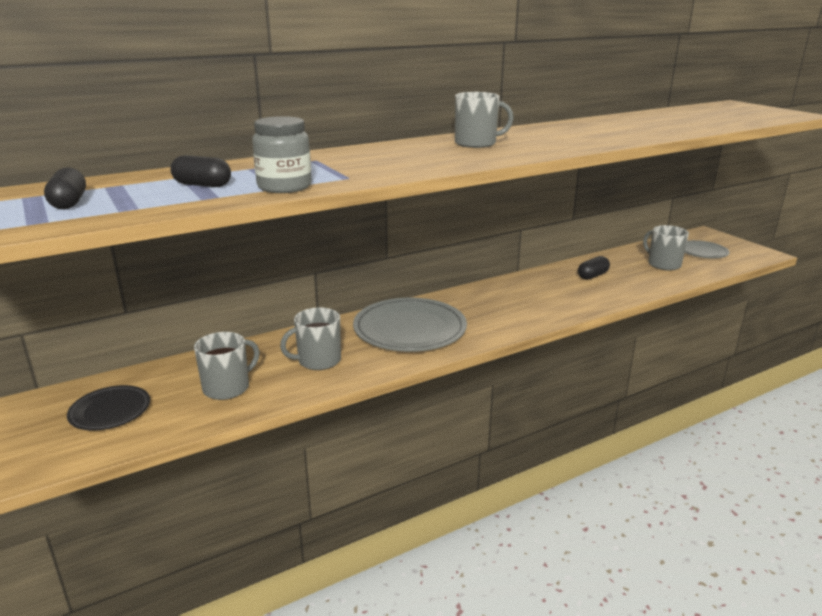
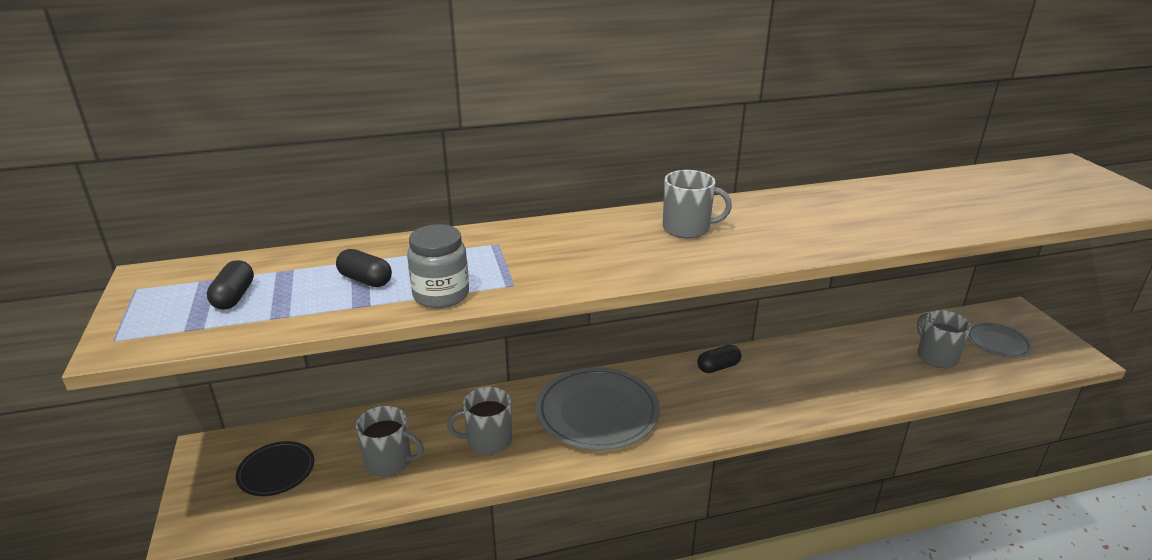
camera: 15 degrees right, 5 degrees up
grey mug [194,332,260,400] -> grey mug turned 45 degrees clockwise [356,406,424,477]
black capsule [578,256,610,280] -> black capsule moved to [697,345,741,373]

